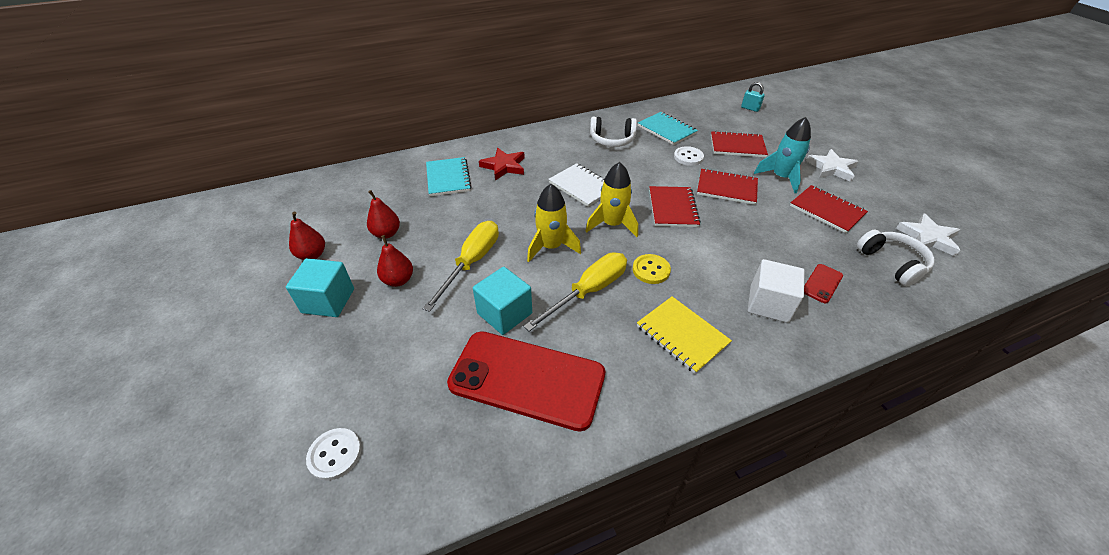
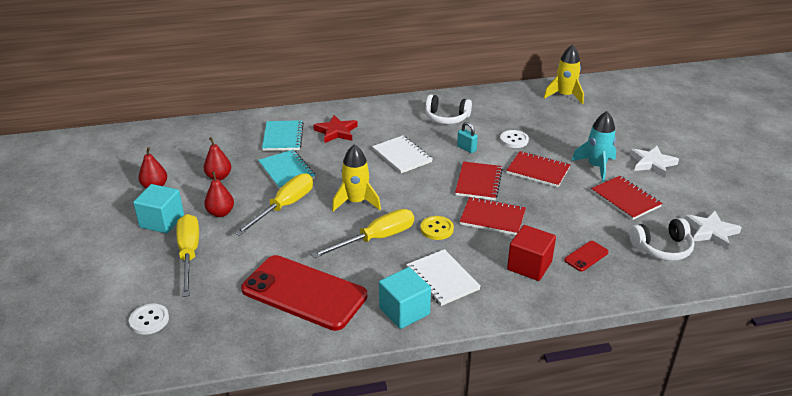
camera: 10 degrees right, 10 degrees down
turquoise cube [473,267,532,335] -> turquoise cube moved to [379,267,431,329]
yellow rocket [586,162,638,237] -> yellow rocket moved to [544,45,584,105]
yellow notebook [637,296,732,374] -> white notebook [406,249,481,306]
turquoise notebook [638,112,698,145] -> turquoise notebook moved to [258,150,315,189]
red notebook [711,131,768,157] -> red notebook moved to [460,197,526,235]
turquoise padlock [741,82,765,112] -> turquoise padlock moved to [457,122,478,153]
white cube [748,259,805,323] -> red cube [507,225,556,281]
white headphones [856,230,935,286] -> white headphones turned 90 degrees clockwise [629,218,694,261]
none -> yellow screwdriver [177,214,199,297]

